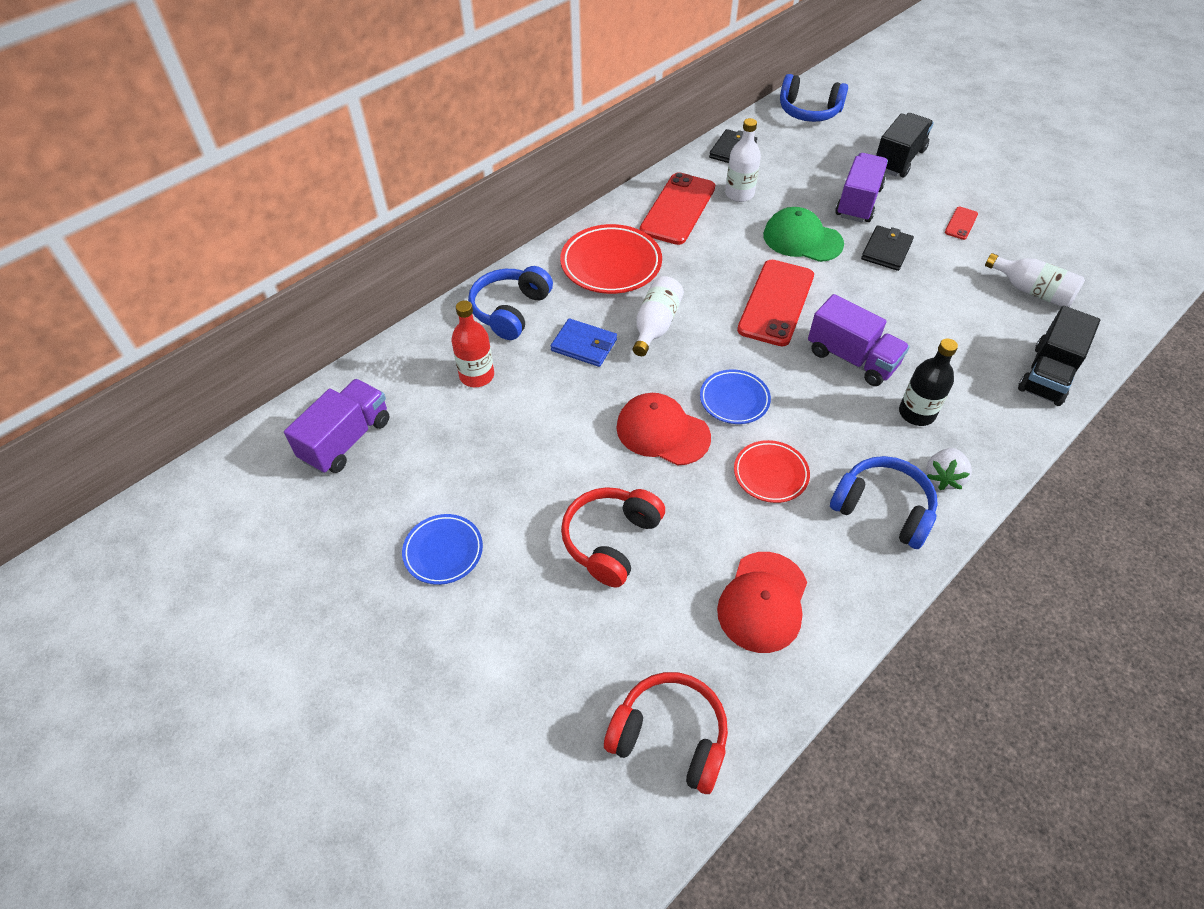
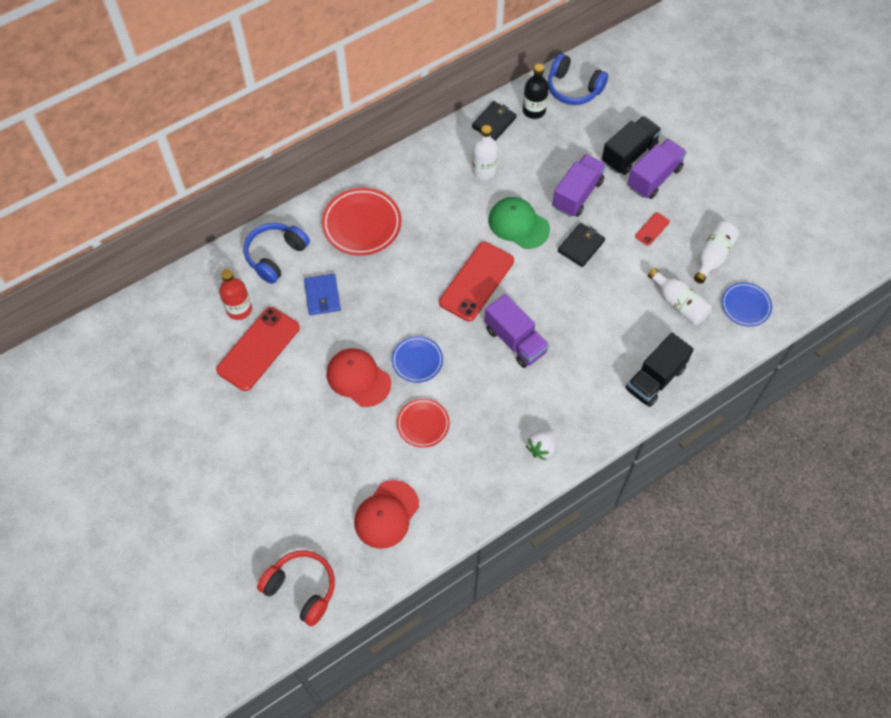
camera: 10 degrees right, 10 degrees up
purple truck [284,379,389,474] -> purple truck moved to [627,139,687,199]
blue plate [402,514,483,585] -> blue plate moved to [722,282,772,327]
blue wallet [551,318,617,367] -> blue wallet turned 45 degrees clockwise [304,274,341,315]
red headphones [561,487,665,588] -> none
white bottle [633,276,684,356] -> white bottle moved to [694,221,739,284]
red phone [640,172,715,245] -> red phone moved to [216,307,300,391]
blue headphones [830,456,938,549] -> none
black bottle [899,338,958,426] -> black bottle moved to [523,64,549,119]

